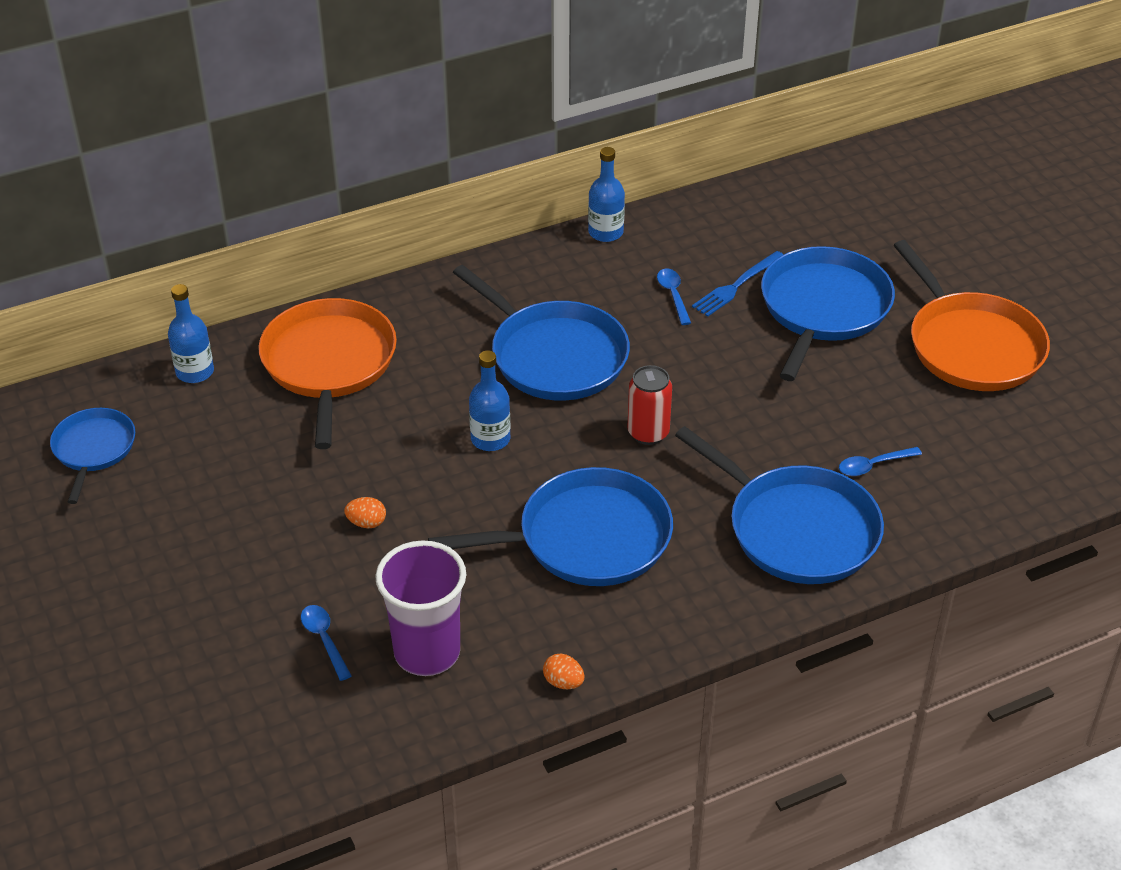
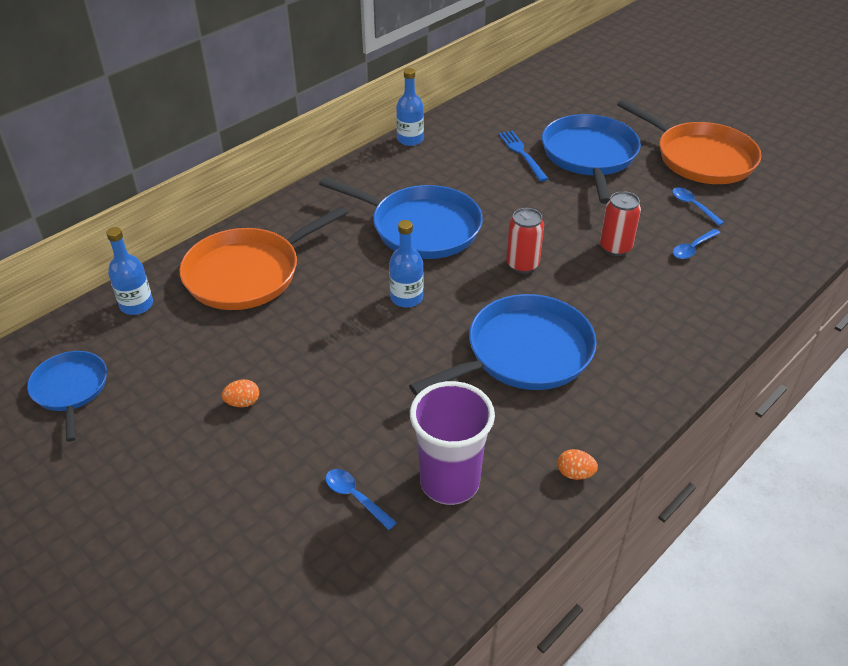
camera: 20 degrees left, 0 degrees up
orange pan [259,298,397,449] -> orange pan turned 105 degrees counterclockwise [179,206,348,310]
orange egg [344,497,386,528] -> orange egg moved to [222,379,259,407]
blue spoon [657,269,691,325] -> blue spoon moved to [672,187,724,226]
blue pan [675,426,884,584] -> none
blue fork [692,251,784,317] -> blue fork turned 135 degrees clockwise [499,131,548,182]
none -> red can [600,191,641,256]

